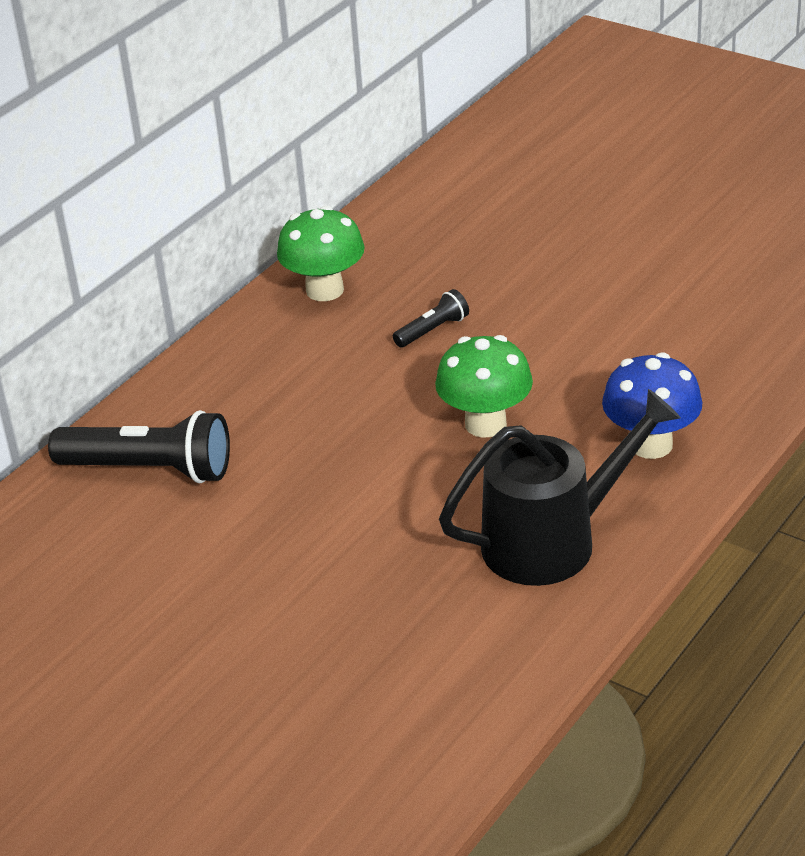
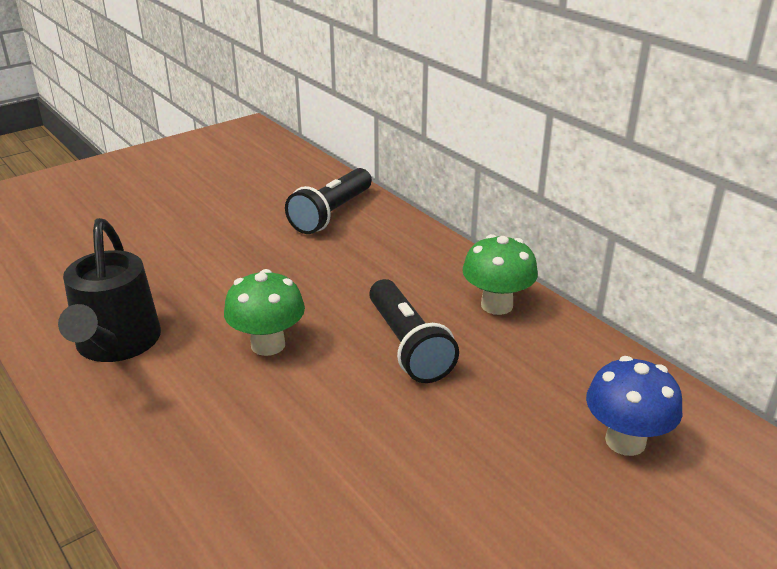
camera: 105 degrees right, 5 degrees down
black flashlight [393,289,469,348] -> black flashlight [369,279,459,383], size x2.01
blue mushroom [602,352,703,459] -> blue mushroom moved to [586,356,682,456]

